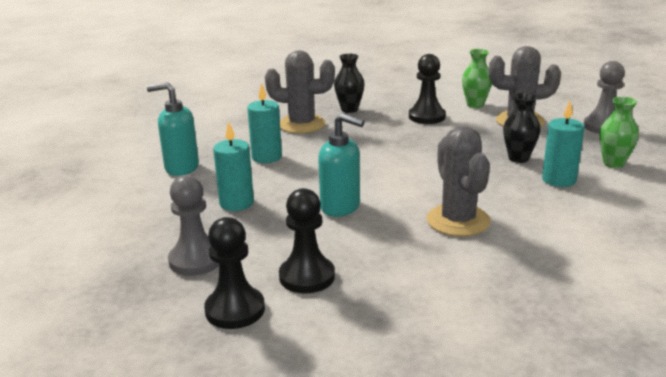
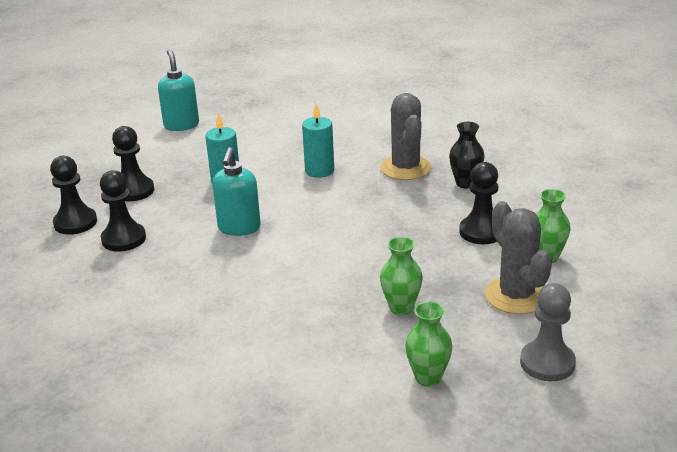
camera: 70 degrees right, 5 degrees up
turquoise soap dispenser [147,82,199,176] -> turquoise soap dispenser moved to [158,49,199,131]
grey pawn [168,175,219,276] -> black pawn [112,126,154,202]
grey cactus [427,126,491,236] -> none
black vase [503,93,541,163] -> green vase [380,237,423,315]
turquoise candle [542,100,584,187] -> none

